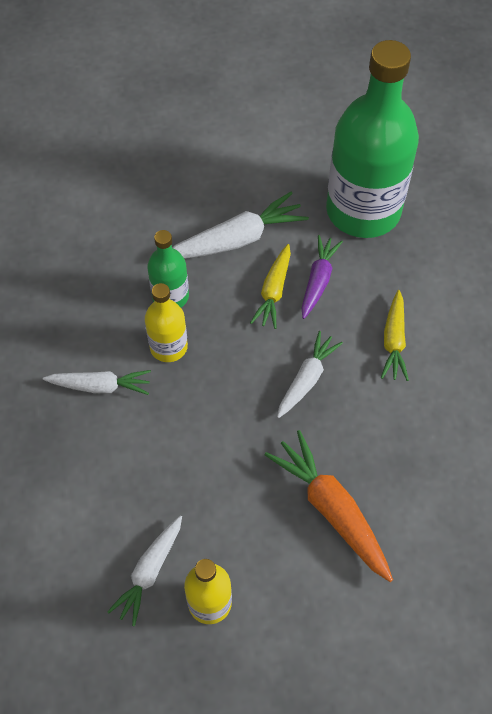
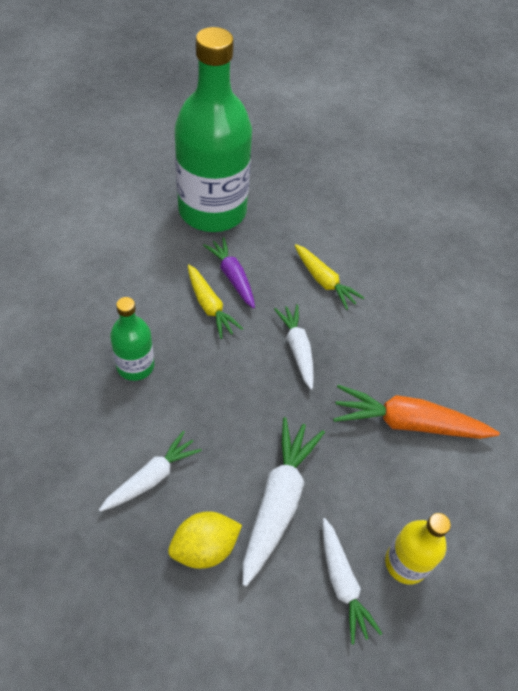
camera: 50 degrees left, 5 degrees down
yellow bottle [145,283,188,362] -> none
white carrot [172,192,309,259] -> white carrot moved to [243,417,325,587]
none -> yellow lemon [168,512,242,569]

